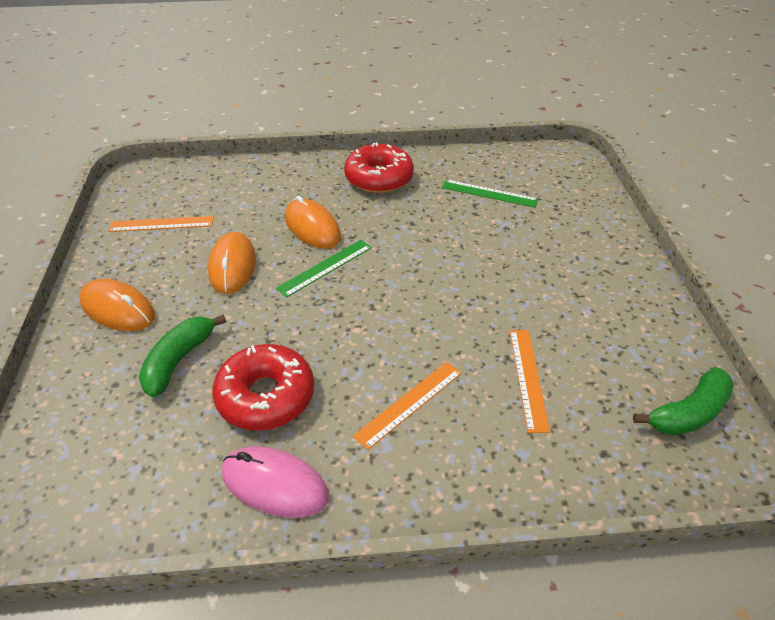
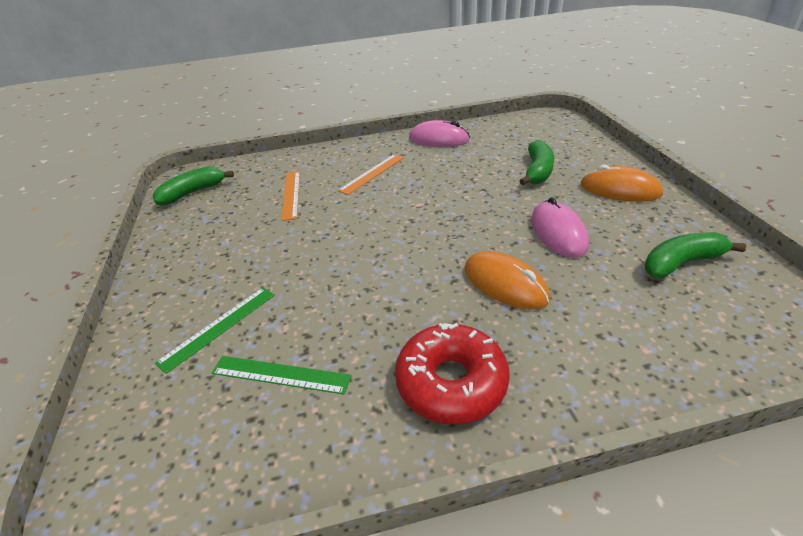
camera: 175 degrees right, 5 degrees down
orange ruler [109,216,214,232] -> green banana [645,232,746,279]
orange mouse [208,232,256,294] -> pink mouse [531,197,589,258]
red donut [212,344,314,430] -> none
green ruler [276,240,372,298] -> green ruler moved to [155,288,275,374]

